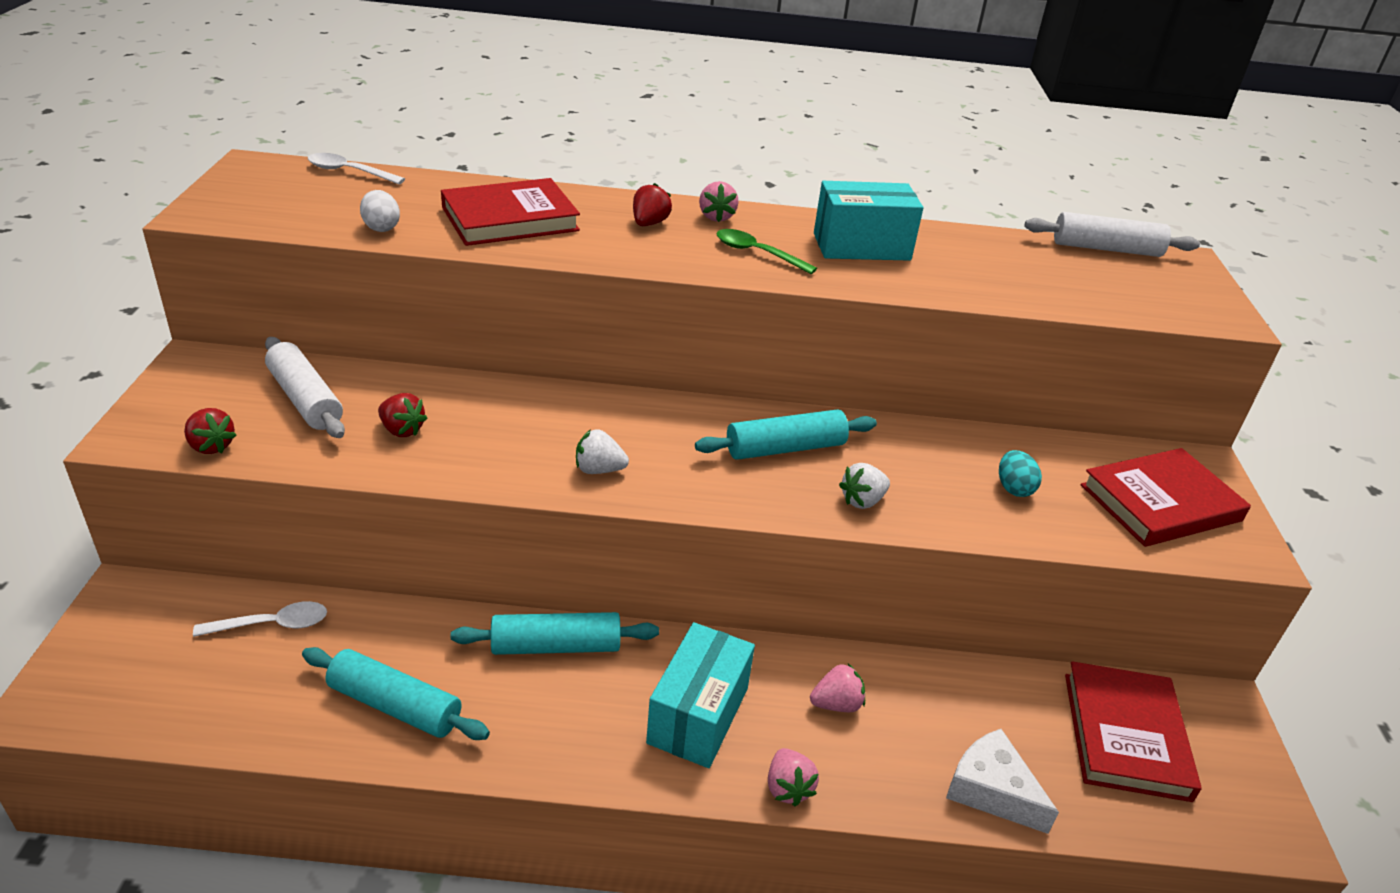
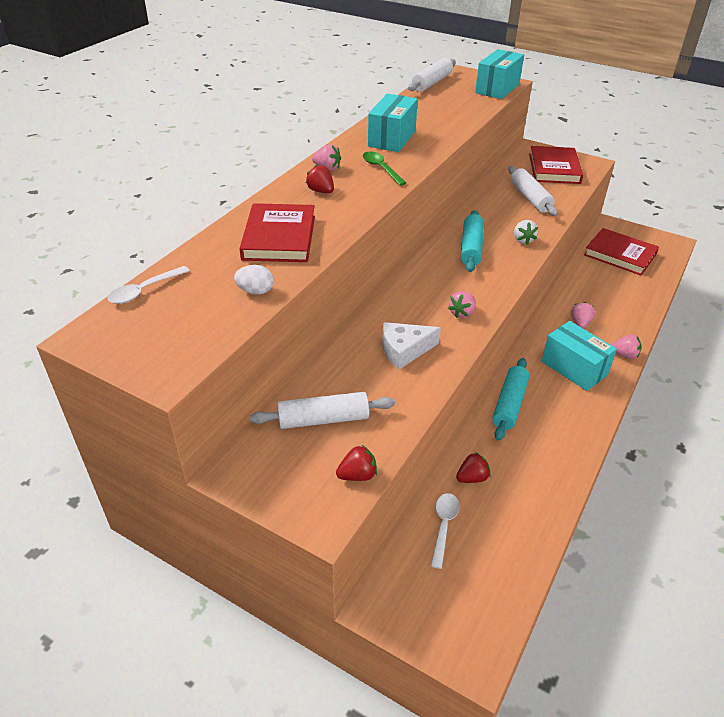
camera: 60 degrees left, 5 degrees up
turquoise rolling pin [302,647,490,740] -> none
red strawberry [378,393,427,437] -> red strawberry moved to [456,452,491,483]
white strawberry [576,429,629,474] -> pink strawberry [448,291,476,318]
green spoon [717,229,817,274] -> green spoon turned 90 degrees clockwise [363,151,406,186]
white cheese [946,729,1059,834] -> white cheese moved to [382,322,441,369]
turquoise egg [999,450,1042,497] -> white rolling pin [508,166,558,216]
none -> turquoise box [475,49,524,99]

